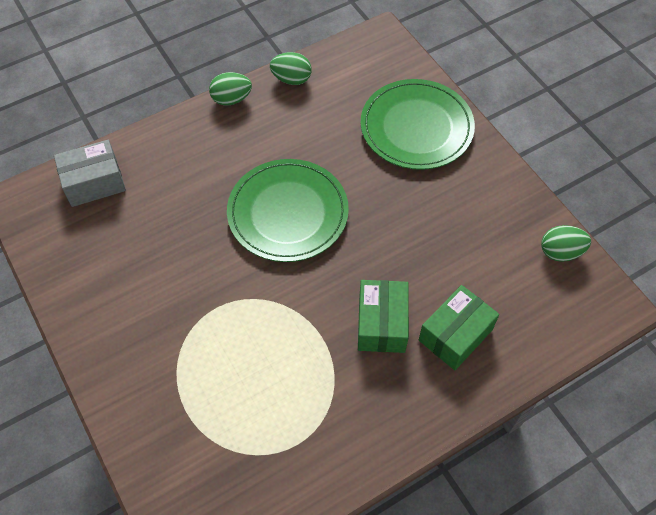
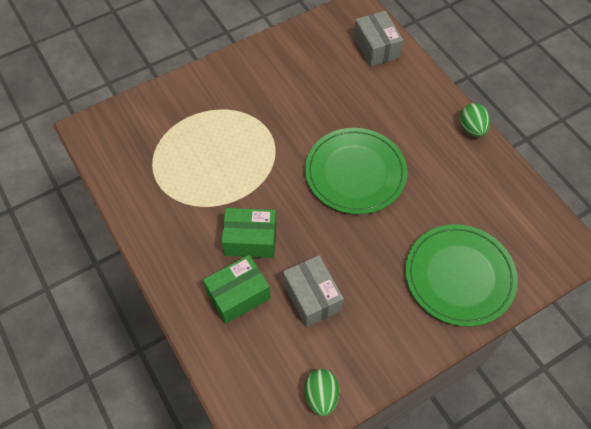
camera: 90 degrees right, 0 degrees up
green egg [270,52,312,85] -> none
green box [419,285,499,370] -> green box turned 75 degrees counterclockwise [203,255,270,324]
none -> grey box [283,255,344,327]

